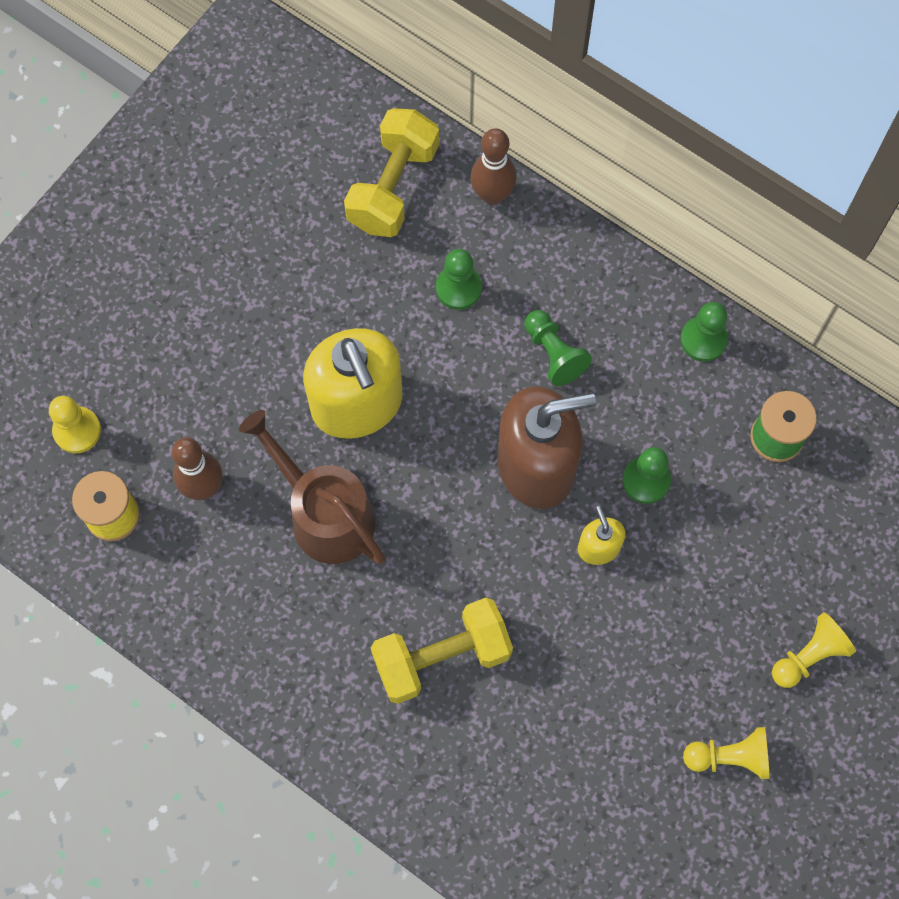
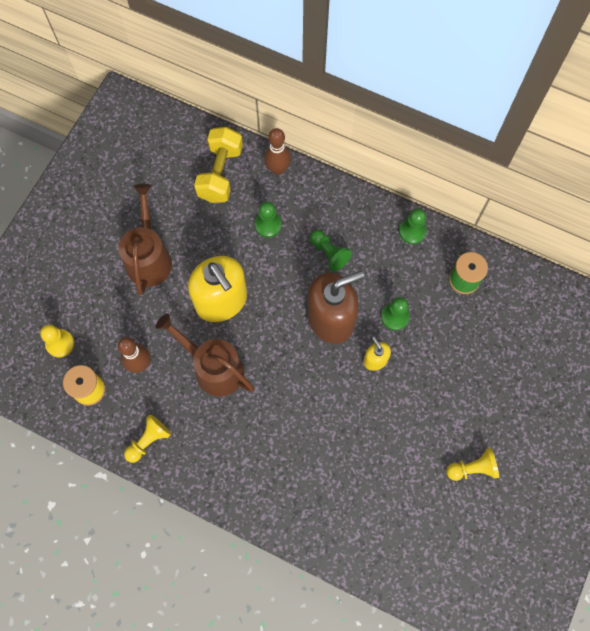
camera: 10 degrees left, 0 degrees up
yellow dumbbell [371,598,513,704] -> none
yellow pawn [772,612,856,688] -> yellow pawn moved to [124,415,171,463]
none -> brown watering can [119,184,172,295]

